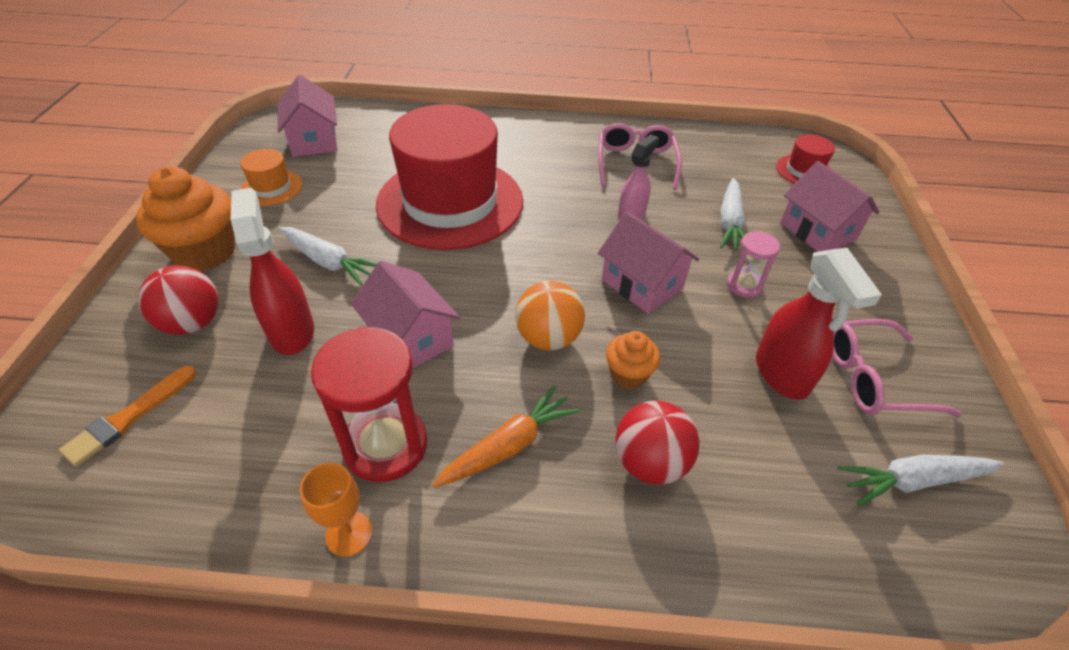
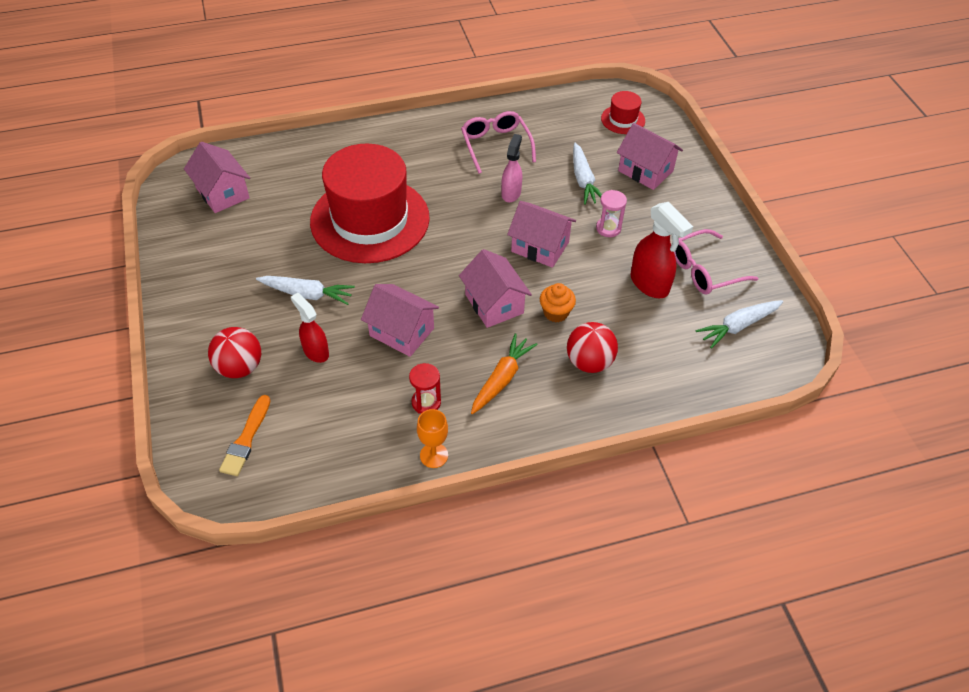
camera: 20 degrees left, 5 degrees up
orange cupcake [136,166,235,271] -> none
red spray bottle [231,188,314,355] -> red spray bottle [291,293,329,363], size x0.67
orange hat [240,149,302,206] -> none
red hourglass [311,326,427,482] -> red hourglass [409,363,441,414], size x0.54
orange ball [515,281,585,350] -> pink house [459,249,532,328]

